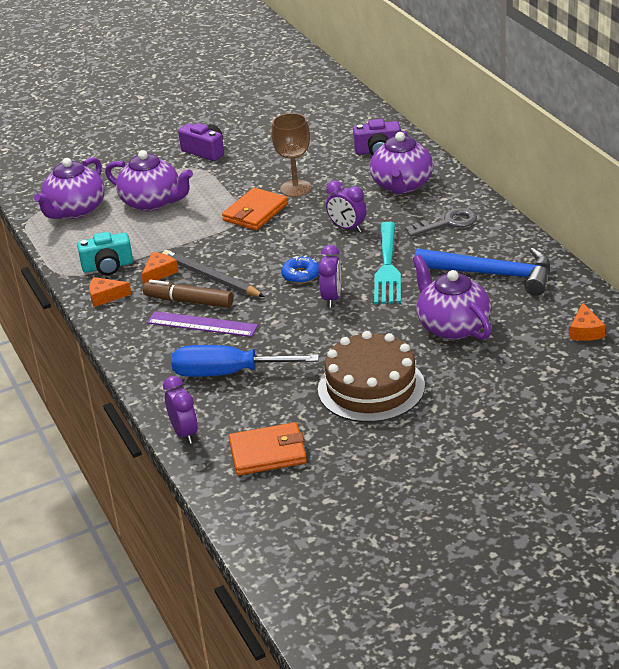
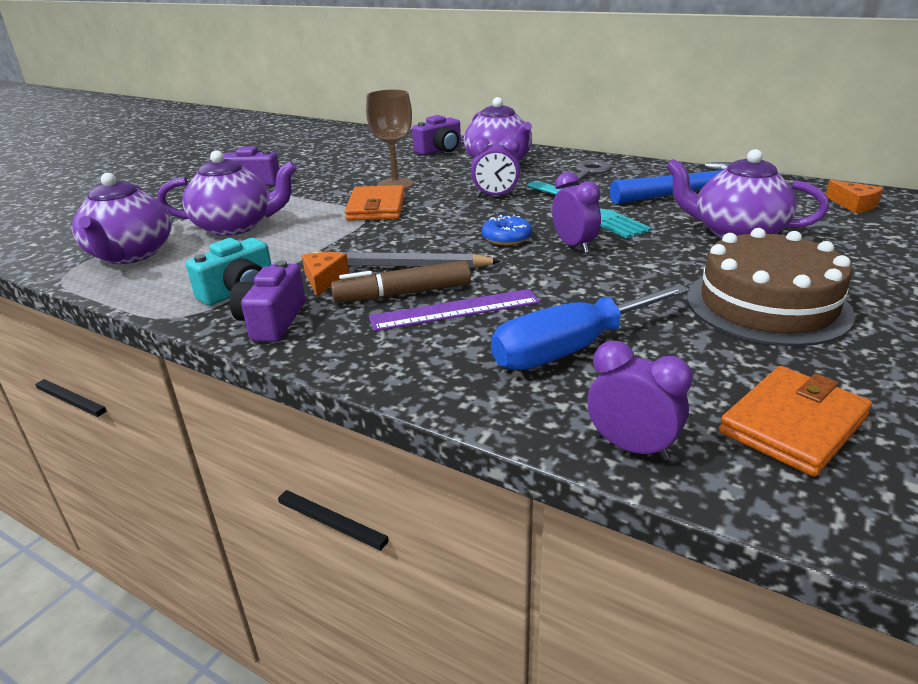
camera: 35 degrees left, 5 degrees down
orange cheese [89,277,132,307] -> purple camera [230,260,306,342]

